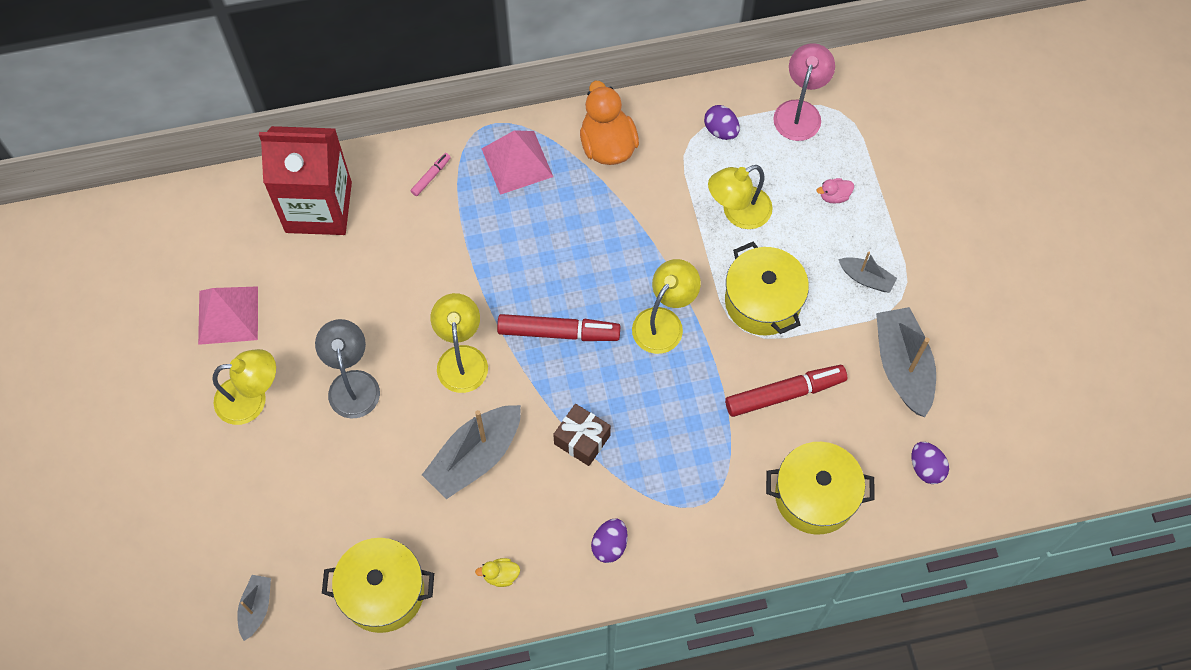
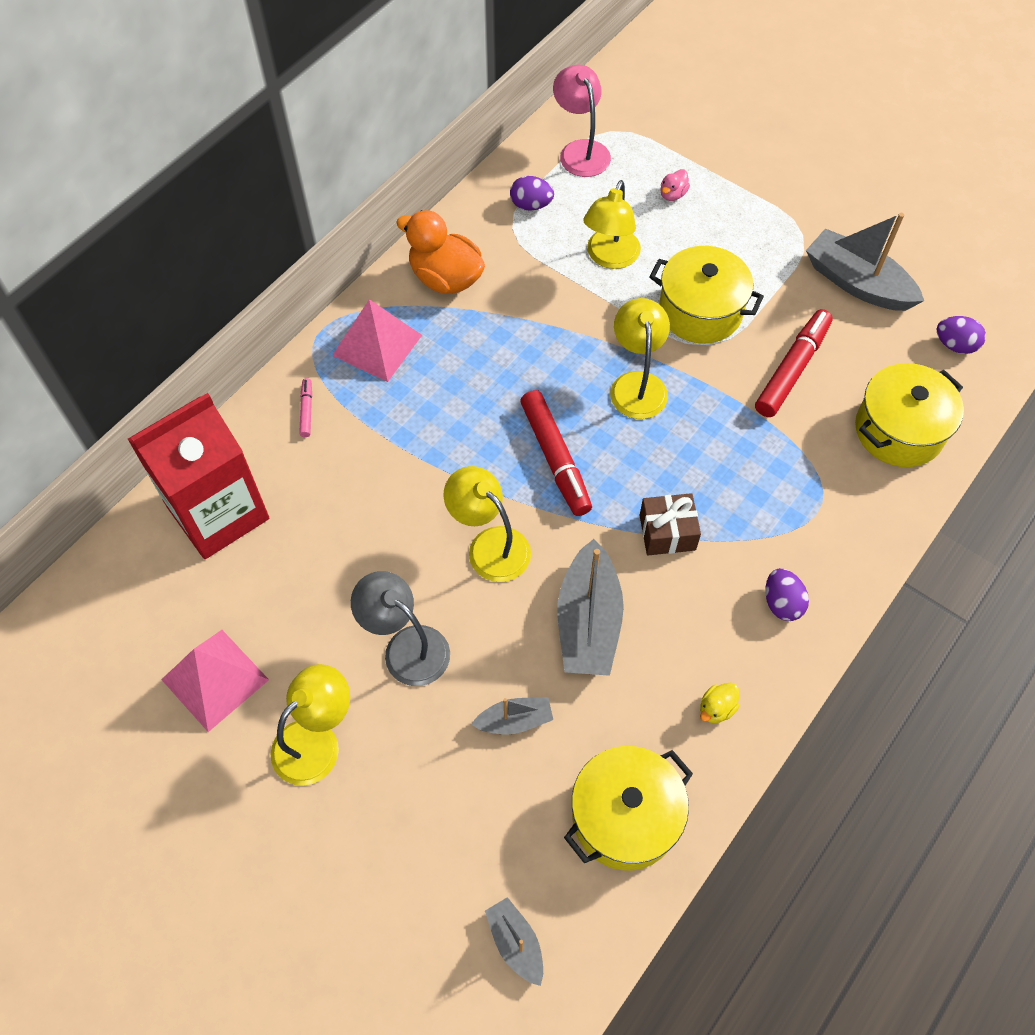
camera: 40 degrees left, 5 degrees down
red marker [497,314,620,341] -> red marker turned 105 degrees clockwise [520,390,592,516]
grey boat [838,252,897,293] -> grey boat moved to [471,697,553,735]

